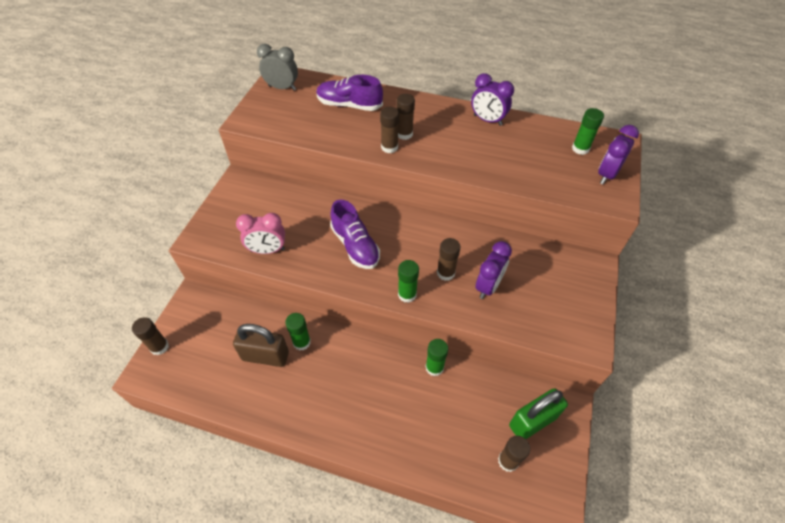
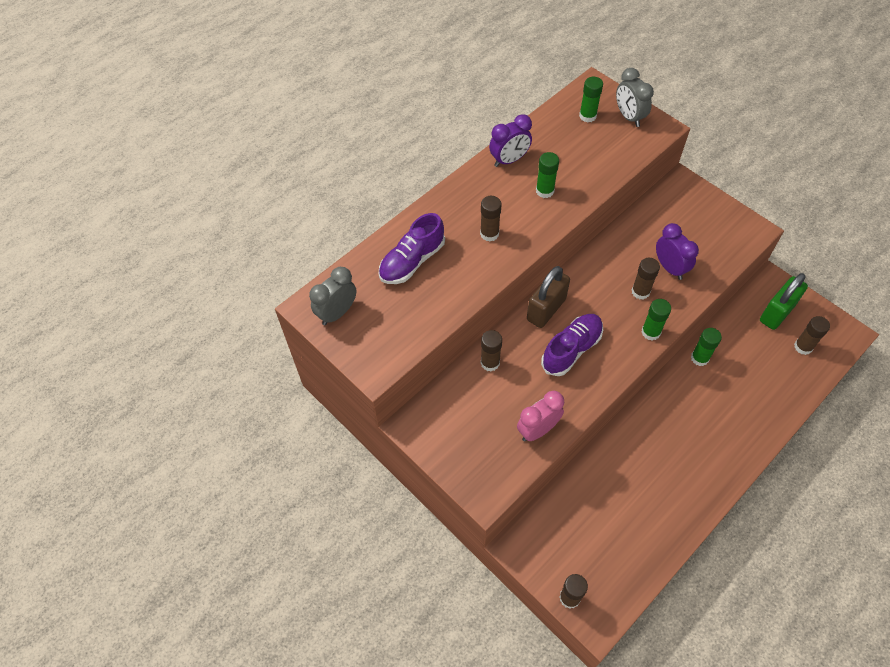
camera: 60 degrees left, 5 degrees up
brown padlock [233,324,289,367] -> brown padlock moved to [527,266,570,328]
pink clock [236,213,285,254] -> pink clock turned 150 degrees counterclockwise [517,391,564,442]
green glue stick [285,313,311,350] -> green glue stick moved to [536,152,559,198]
purple shoe [330,200,380,269] -> purple shoe turned 45 degrees counterclockwise [541,314,603,376]
brown glue stick [380,107,399,153] -> brown glue stick moved to [481,330,502,371]
green padlock [509,388,568,439] -> green padlock turned 45 degrees clockwise [760,273,808,330]
purple clock [598,125,639,184] -> grey clock [616,68,654,127]

